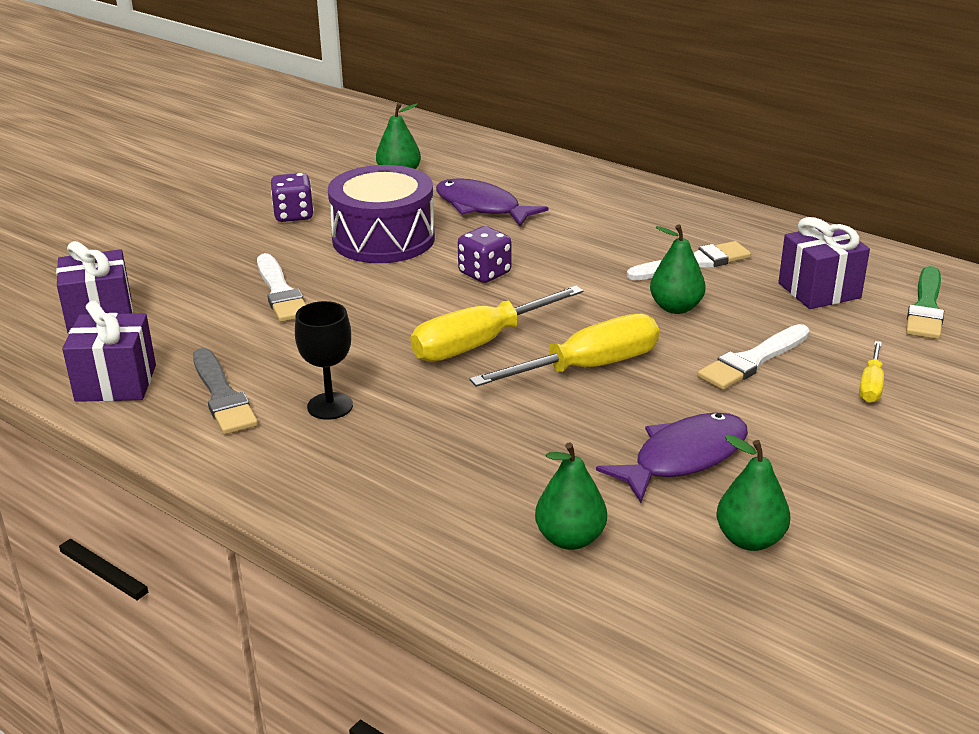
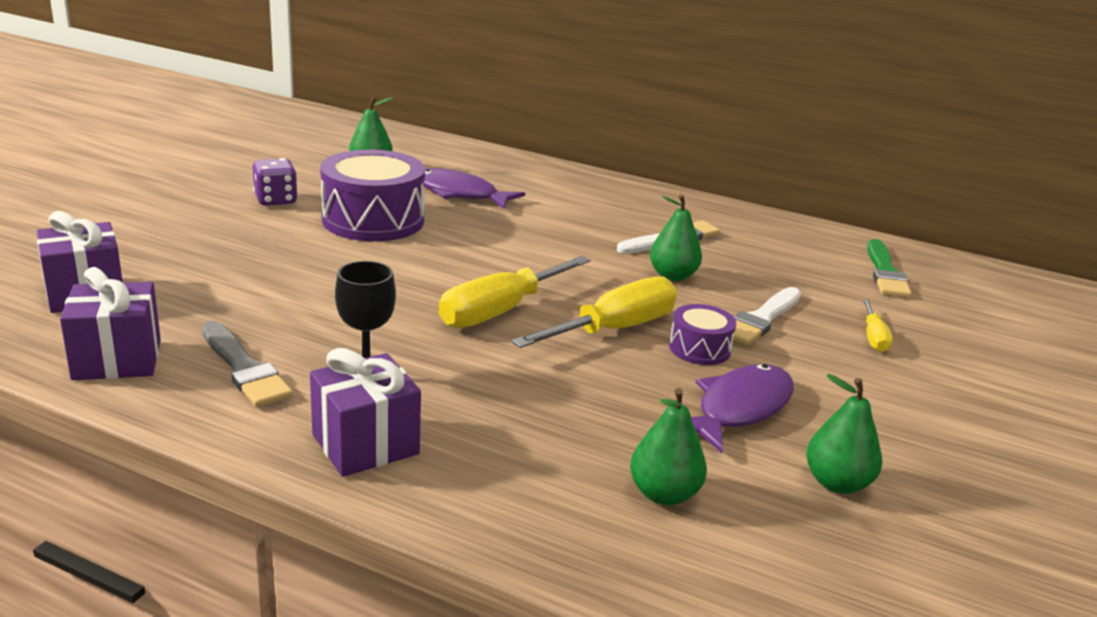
camera: 15 degrees left, 5 degrees down
white brush [257,253,306,322] -> none
purple dice [458,226,511,283] -> none
purple gift [778,217,870,309] -> purple gift moved to [310,348,421,477]
none -> purple drum [669,304,736,365]

